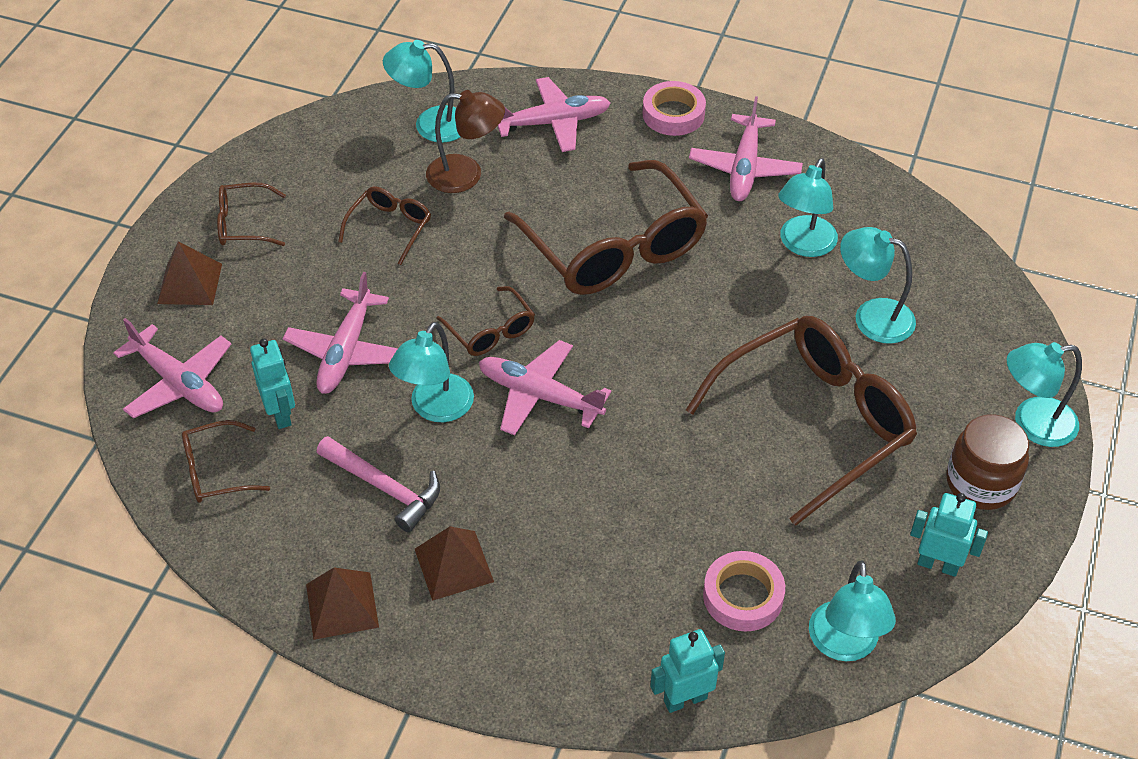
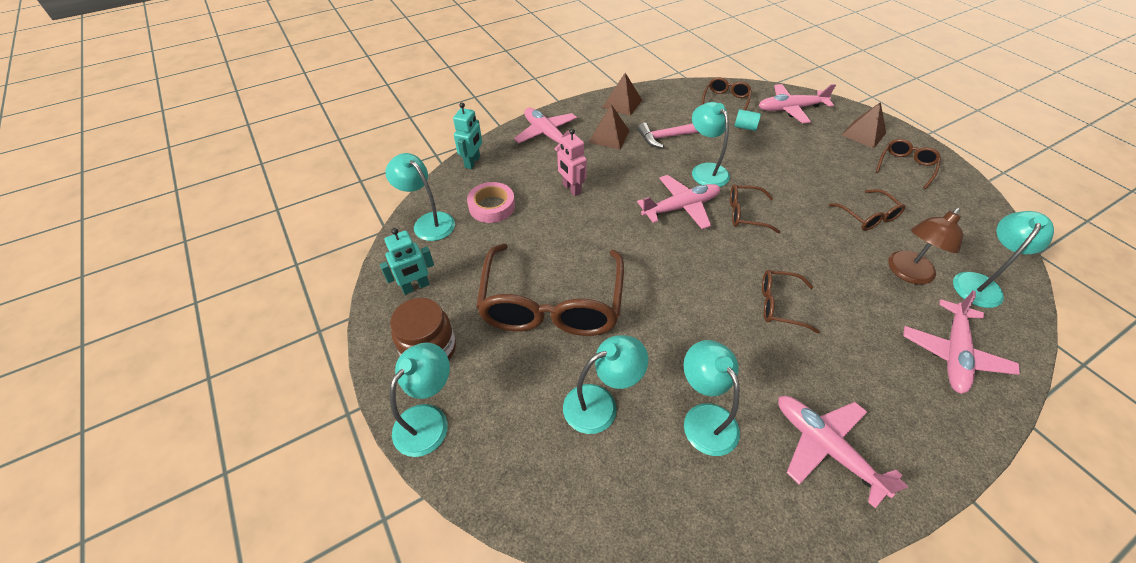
camera: 130 degrees right, 0 degrees up
turquoise robot [250,339,295,429] -> turquoise cylinder [734,109,761,131]
pink plane [283,272,398,394] -> pink plane moved to [514,108,577,151]
brown glasses [504,160,708,295] -> brown glasses [762,270,820,333], size x0.46
pink tape [643,81,706,136] -> none
none -> pink robot [557,129,587,196]

